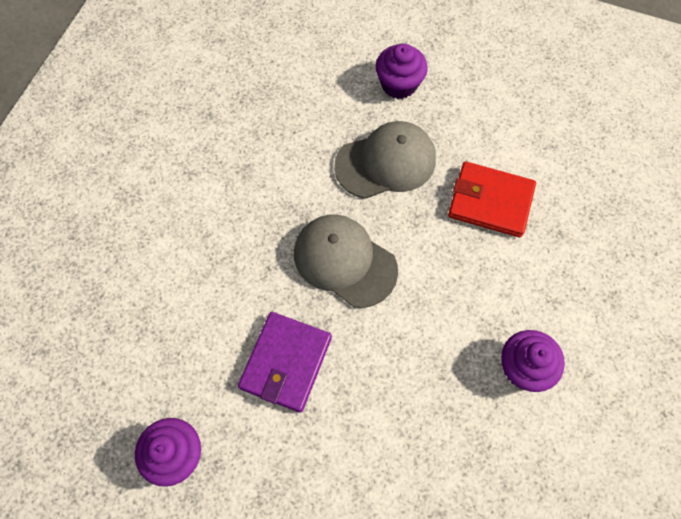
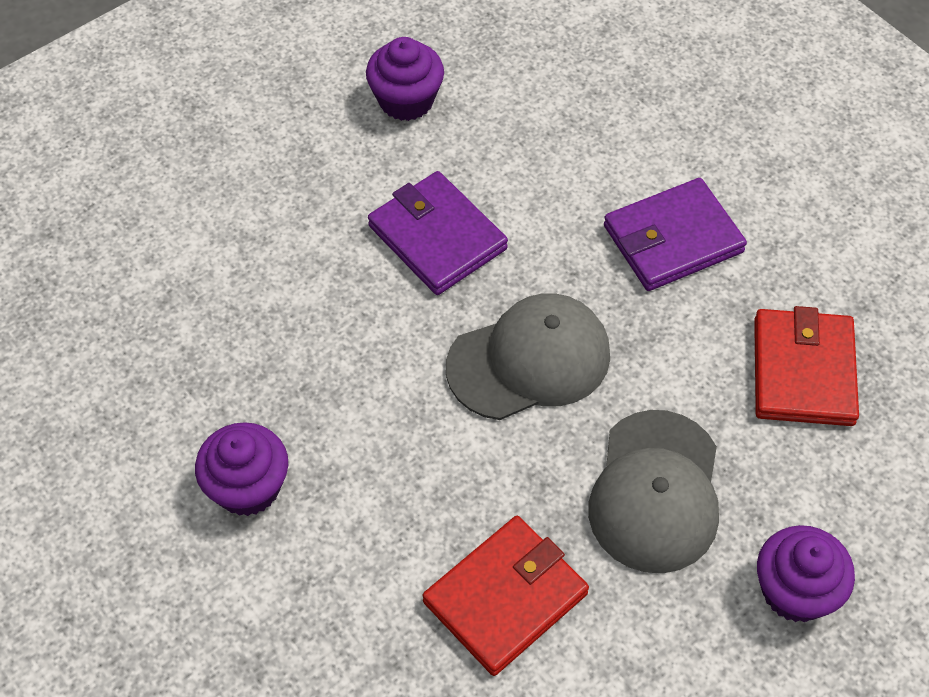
camera: 120 degrees right, 10 degrees down
none -> purple wallet [604,178,747,291]
none -> red wallet [754,306,859,426]

